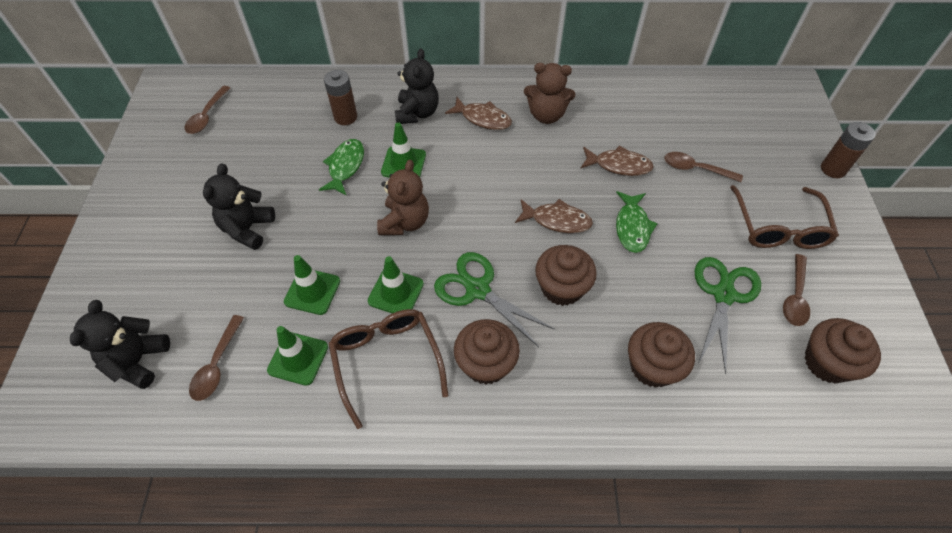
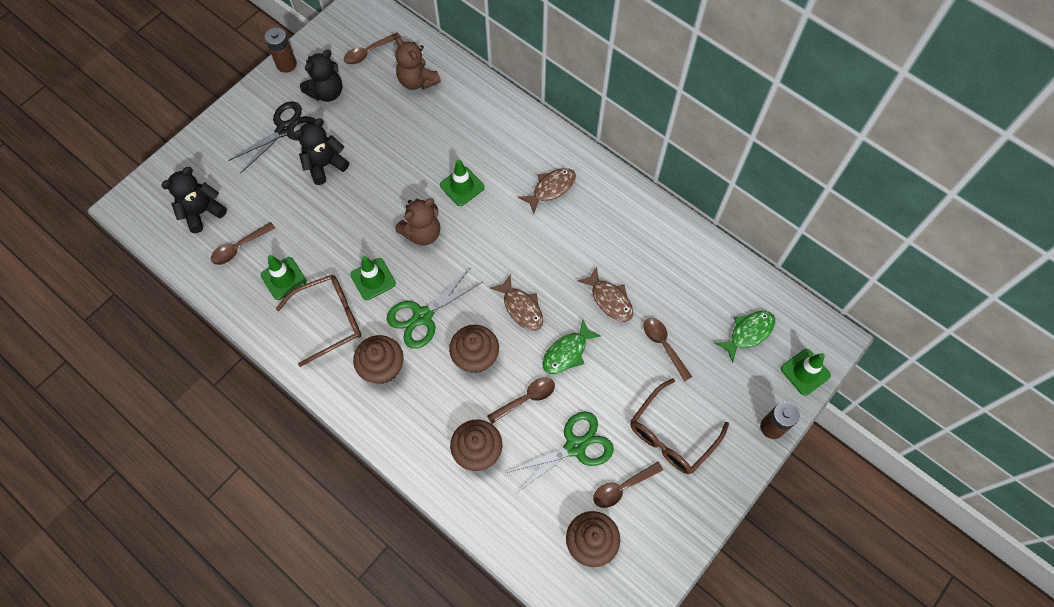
camera: 40 degrees right, 10 degrees up
green traffic cone [284,255,340,315] -> green traffic cone moved to [781,349,831,396]
green fish [319,139,364,196] -> green fish moved to [715,311,775,363]
brown battery [324,70,357,125] -> brown battery moved to [264,28,297,73]
brown glasses [328,309,449,429] -> brown glasses turned 45 degrees clockwise [276,275,361,367]
black teddy bear [395,48,439,124] -> black teddy bear moved to [300,50,343,102]
green scissors [434,252,555,347] -> green scissors turned 120 degrees counterclockwise [387,269,482,349]
brown fish [445,97,512,130] -> brown fish turned 105 degrees counterclockwise [518,168,576,214]
brown teddy bear [524,63,576,124] -> brown teddy bear moved to [395,37,441,90]
none -> black scissors [228,101,315,174]
none -> brown spoon [487,377,555,424]

